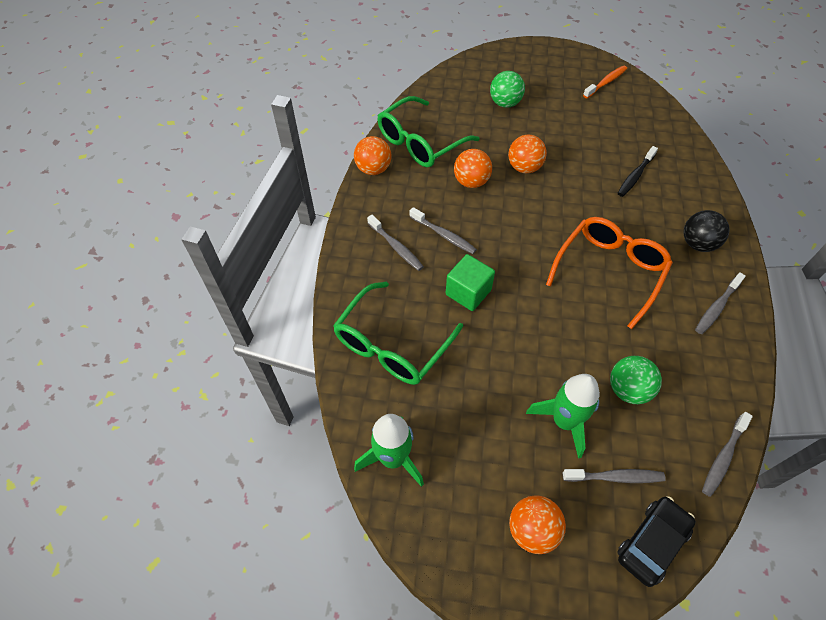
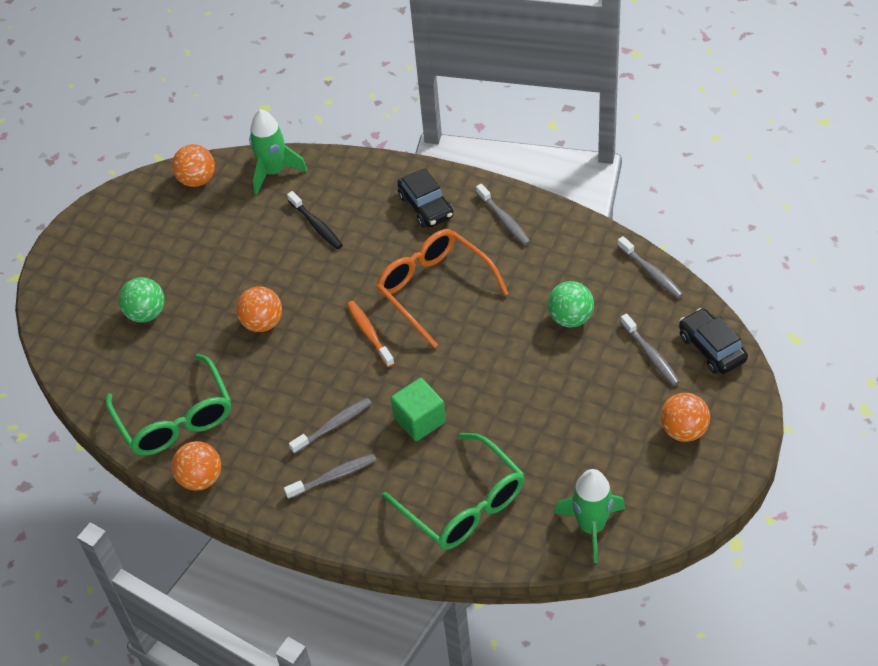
camera: 70 degrees left, 5 degrees down
orange ball [454,149,492,188] -> orange ball moved to [172,144,215,187]
green rocket [526,374,600,458] -> green rocket moved to [249,109,307,195]
grey toothbrush [563,469,666,483] -> grey toothbrush turned 135 degrees clockwise [620,314,680,386]
orange toothbrush [583,66,627,98] -> orange toothbrush moved to [347,301,395,367]
black ball [683,210,729,252] -> black car [397,168,454,228]

